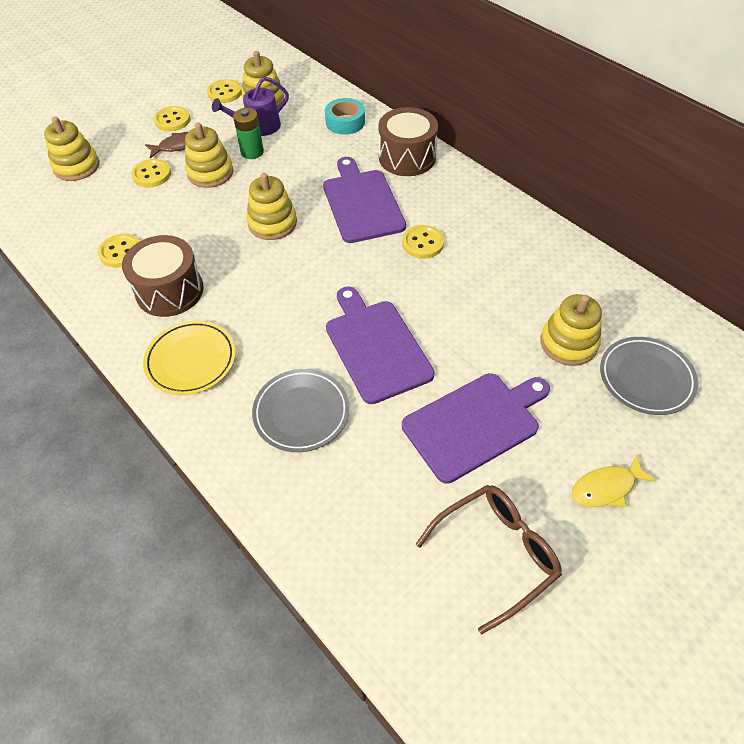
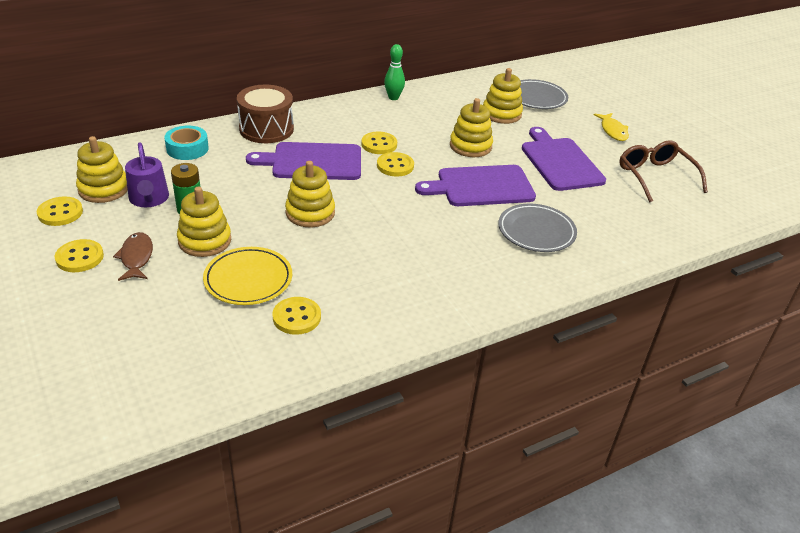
camera: 80 degrees left, 15 degrees down
yellow stacking toy [44,116,99,181] -> yellow stacking toy moved to [450,98,493,157]
brown drum [122,235,204,317] -> none
yellow button [131,159,171,188] -> yellow button moved to [377,152,414,176]
yellow plate [143,320,236,395] -> yellow plate moved to [203,247,292,305]
none -> green bowling pin [384,44,405,100]

